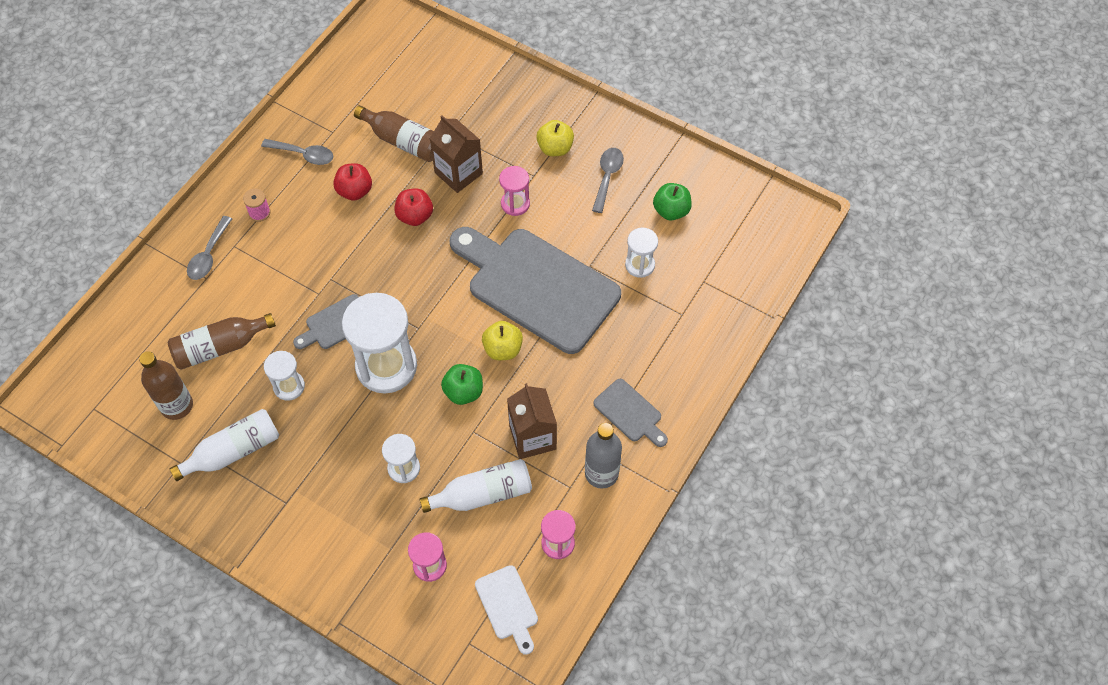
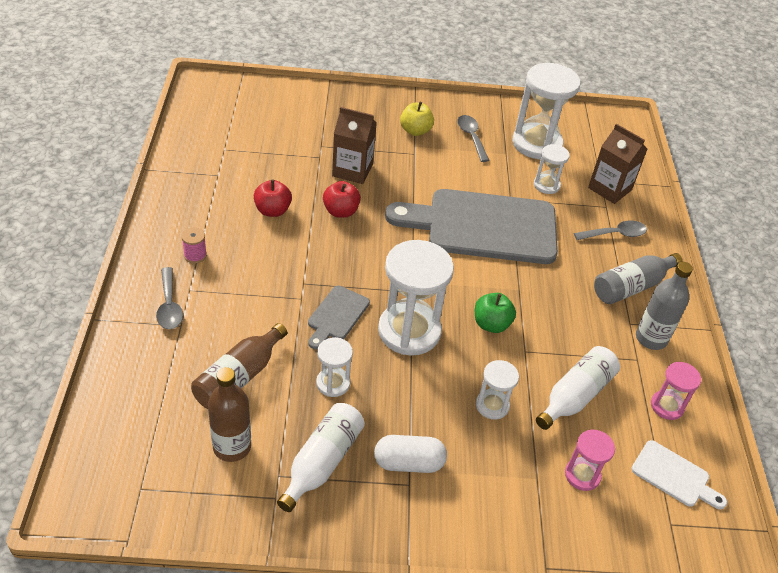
camera: 35 degrees left, 15 degrees down
grey spoon [261,139,333,165] -> grey spoon moved to [574,220,647,240]
brown bottle [354,106,434,162] -> none
yellow apple [482,321,523,360] -> none
pink hourglass [499,166,530,216] -> none
brown carton [507,383,557,459] -> brown carton moved to [588,124,647,204]
grey cutting board [593,379,668,447] -> grey bottle [594,253,683,304]
green apple [653,183,692,220] -> white hourglass [512,63,581,159]
none -> white capsule [374,435,447,473]

